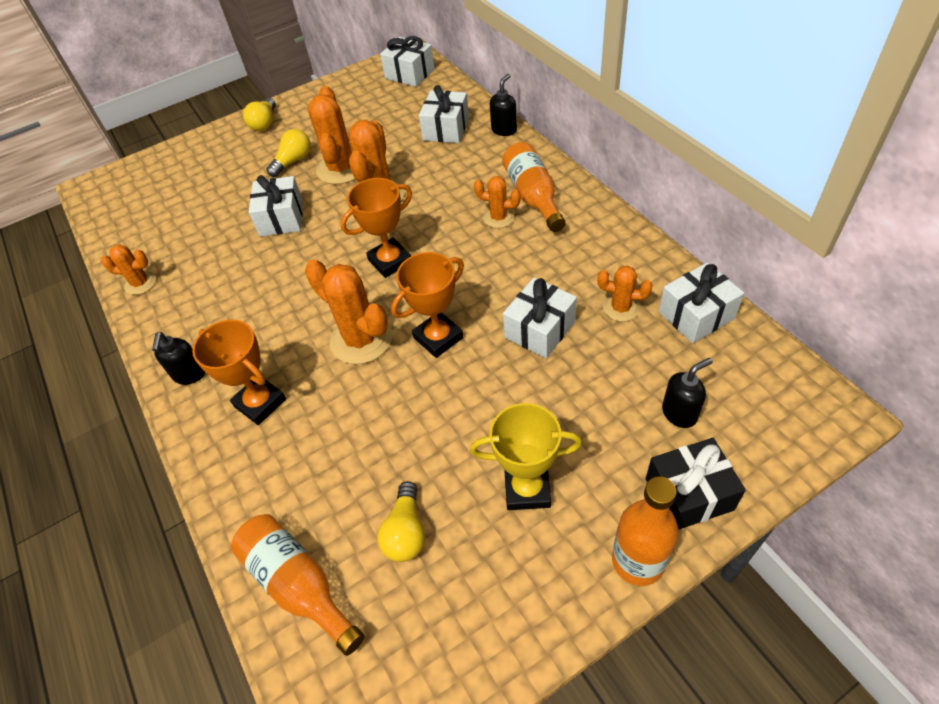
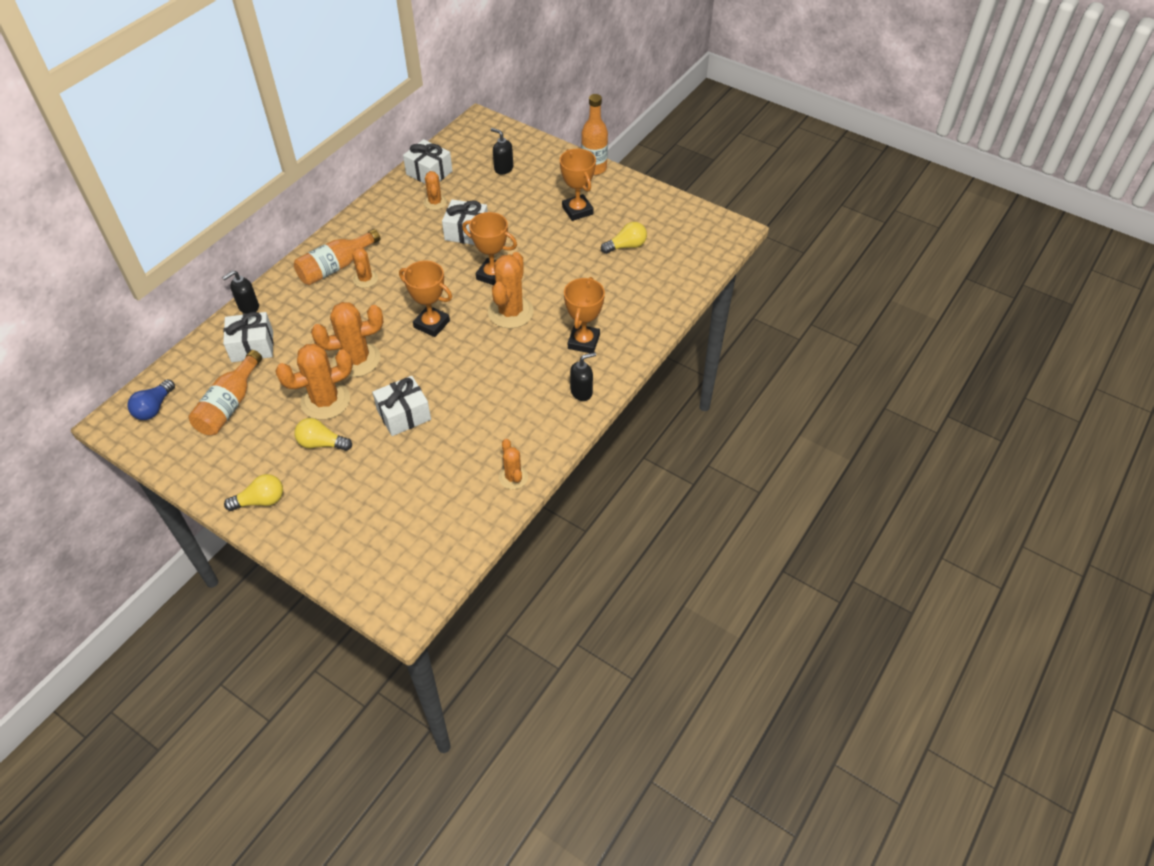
camera: 120 degrees left, 0 degrees up
orange bottle [231,514,364,656] -> orange bottle moved to [188,350,262,435]
white gift [380,36,435,87] -> blue light bulb [127,379,175,420]
yellow trophy [470,403,582,510] -> orange trophy [560,148,596,221]
black soap dispenser [490,74,517,136] -> black soap dispenser turned 45 degrees counterclockwise [222,271,259,314]
black gift [646,438,746,530] -> none

